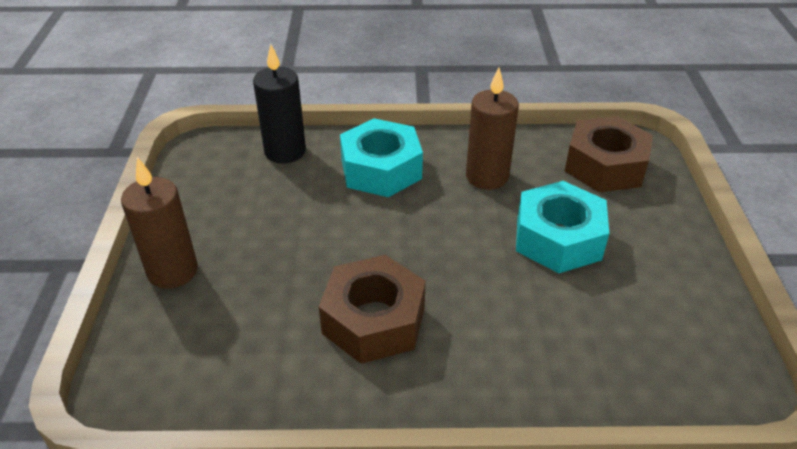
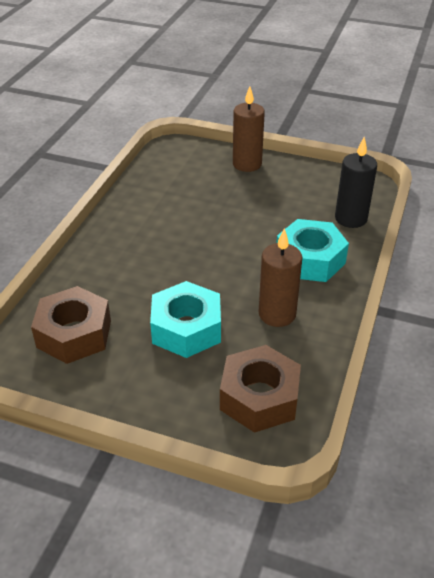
camera: 110 degrees right, 0 degrees up
brown nut [319,255,426,364] -> brown nut moved to [31,286,111,364]

